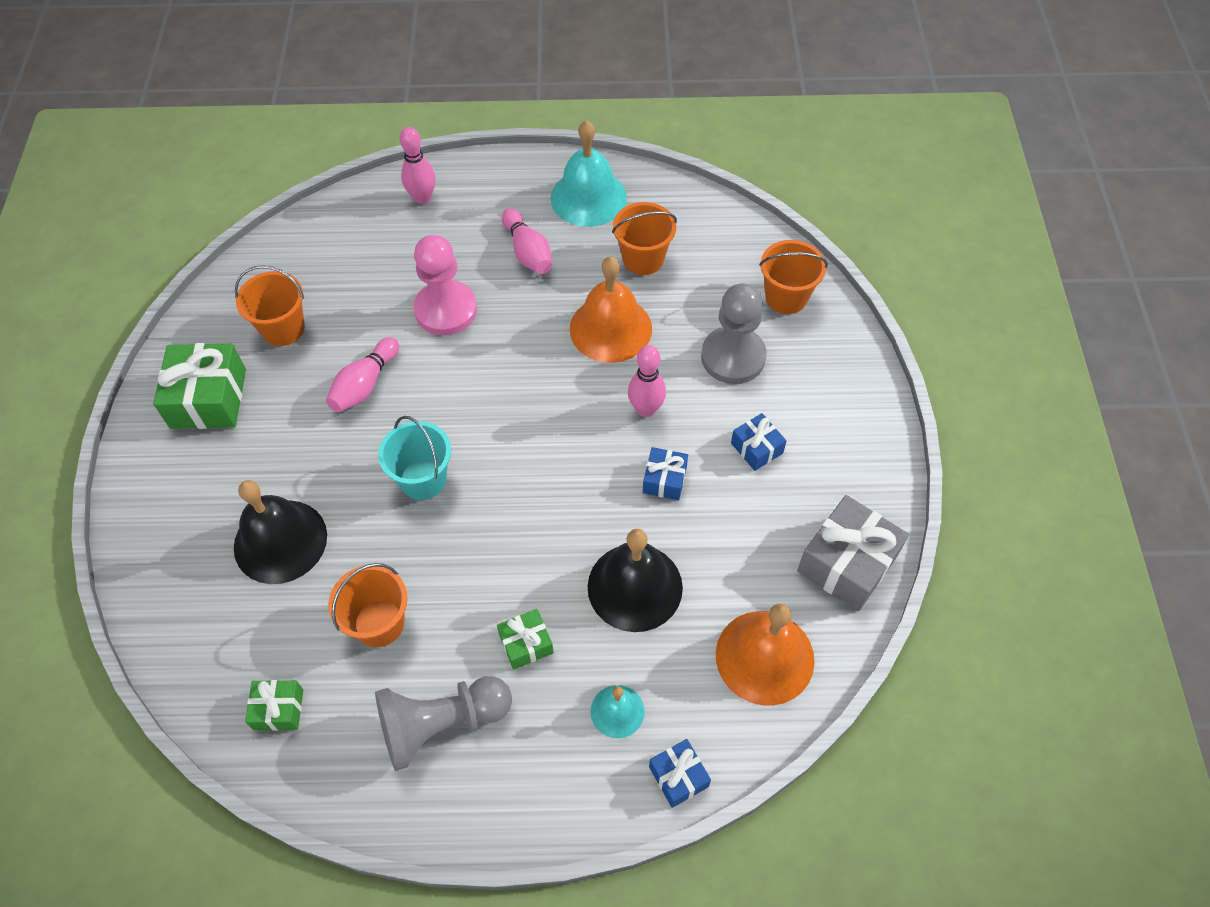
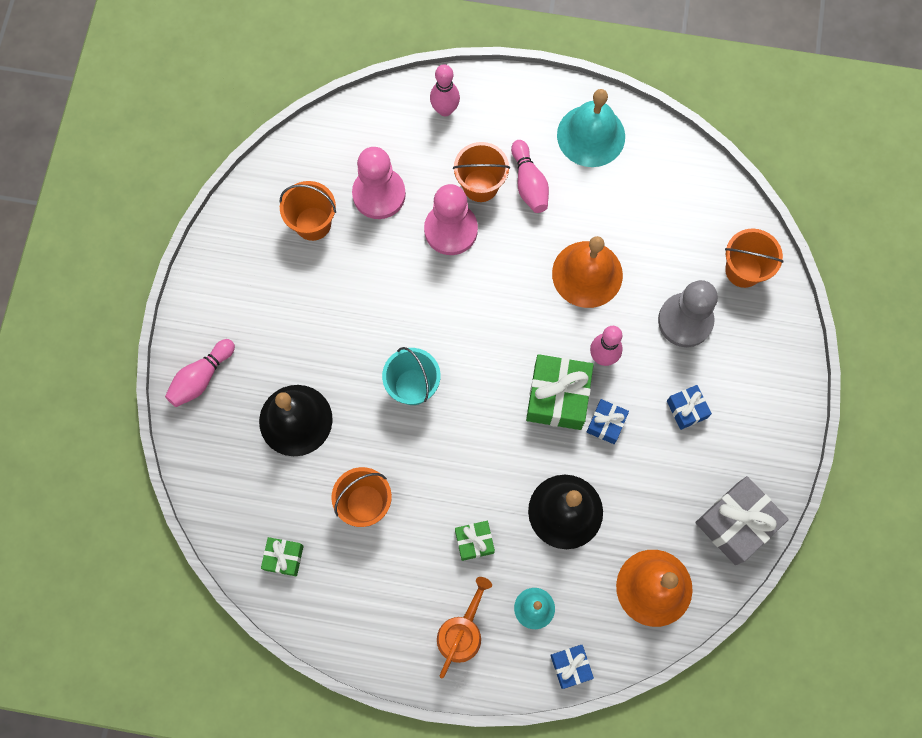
camera: 10 degrees right, 15 degrees up
green gift [153,343,246,429] -> green gift moved to [526,354,594,430]
pink bowling pin [326,337,399,412] -> pink bowling pin moved to [165,339,235,407]
grey pawn [375,676,512,771] -> none
orange bucket [612,202,677,275] -> orange bucket moved to [453,142,510,202]
none -> pink pawn [352,147,406,219]
none -> orange watering can [437,577,492,679]

